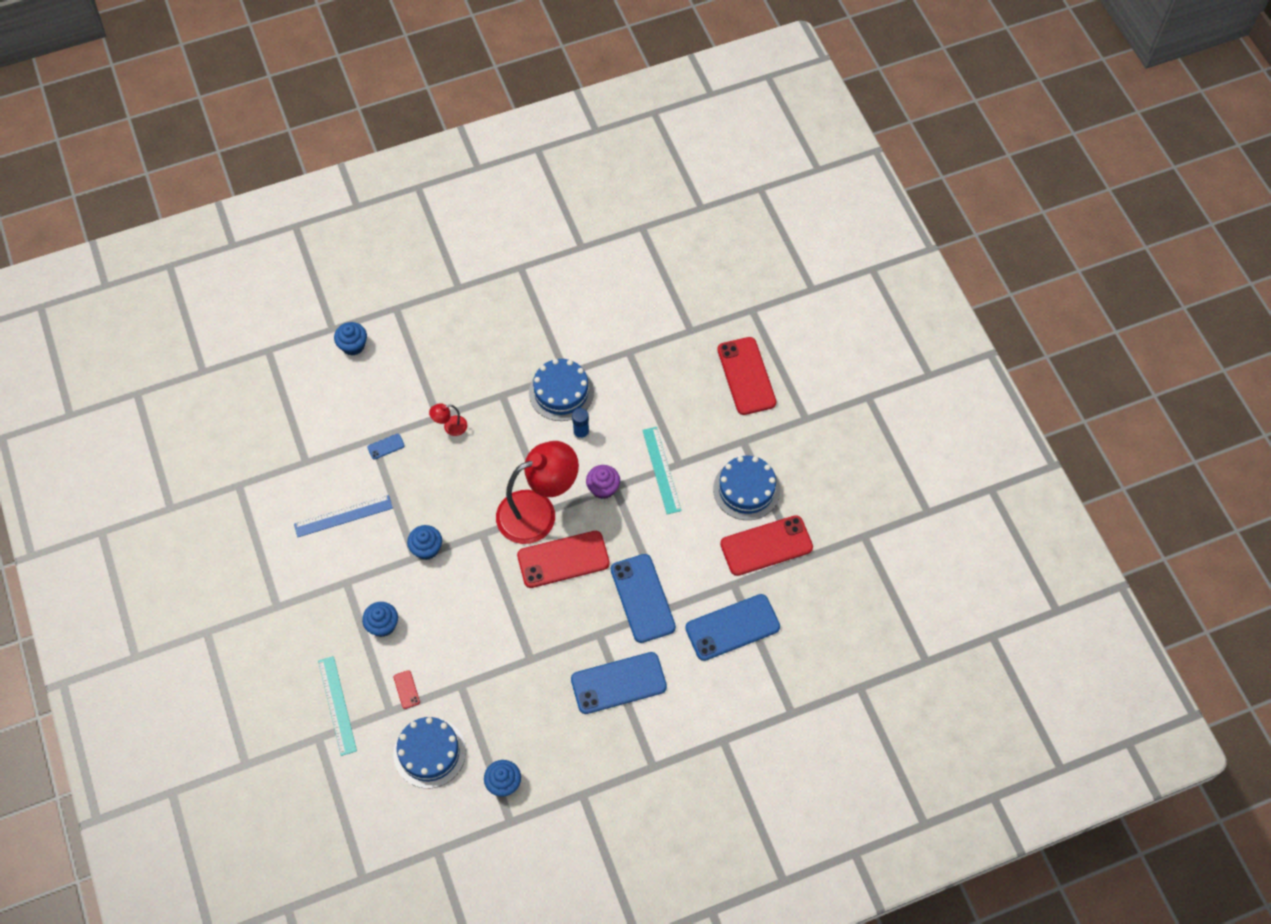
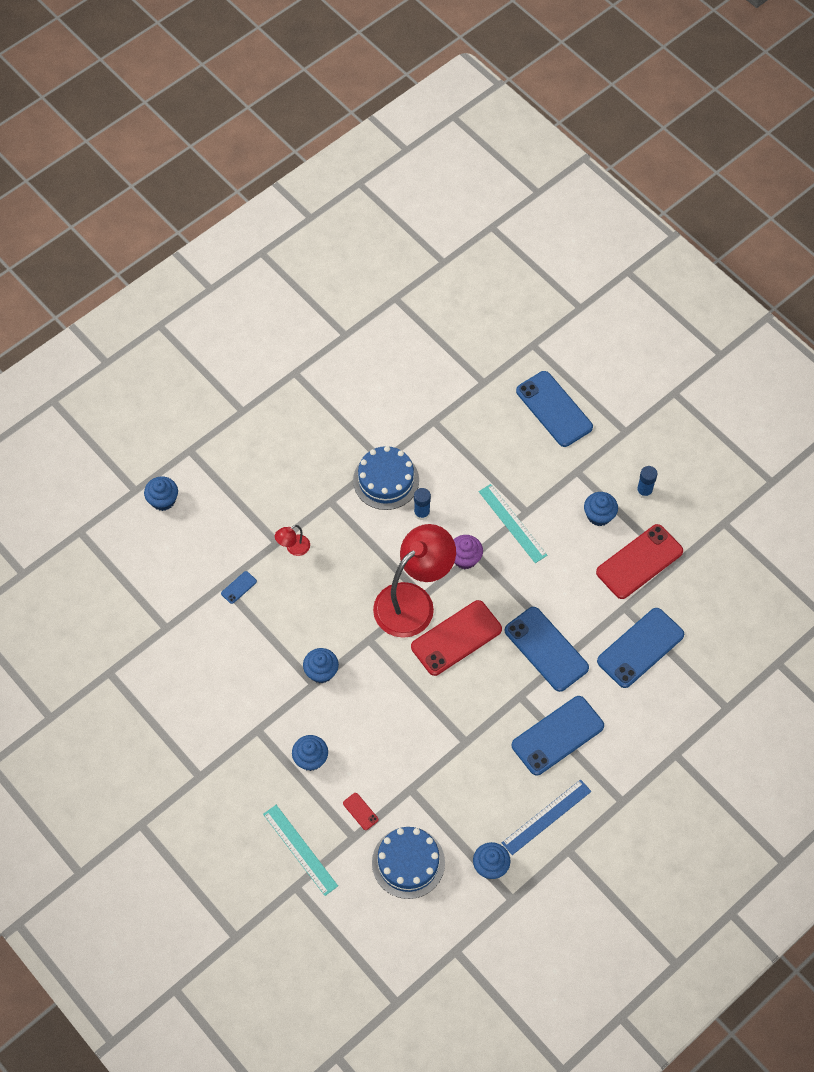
camera: 20 degrees left, 0 degrees up
blue ruler [294,495,393,537] -> blue ruler moved to [502,780,591,855]
blue cake [713,456,780,520] -> blue cupcake [584,492,618,526]
red phone [717,337,776,415] -> blue phone [516,371,593,447]
none -> blue glue stick [637,466,658,499]

